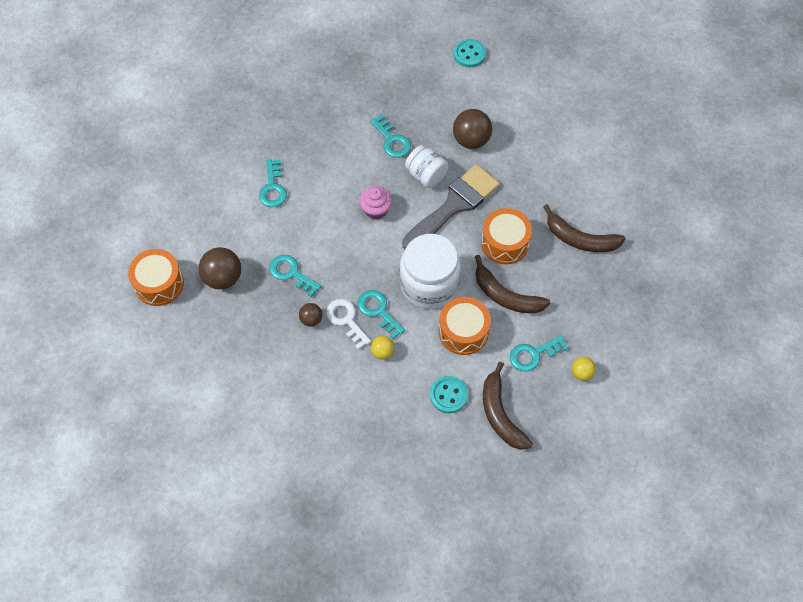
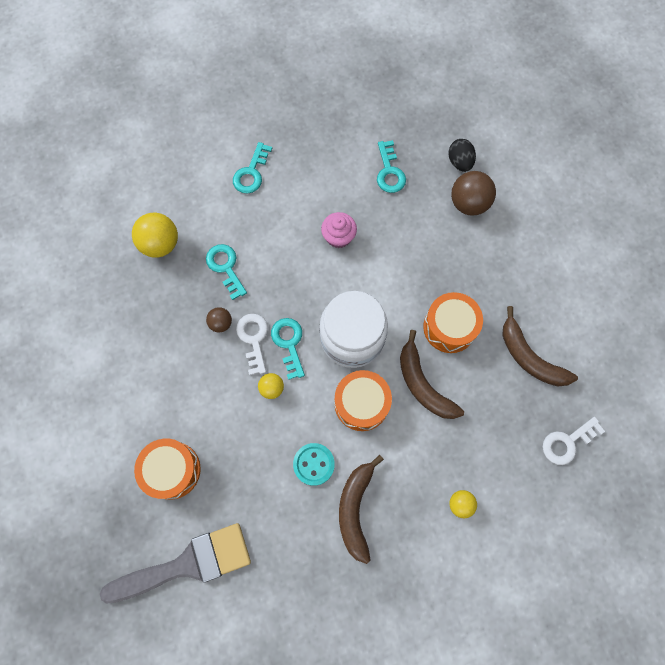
camera: 25 degrees right, 10 degrees up
orange drum [128,249,184,306] -> orange drum moved to [134,439,201,500]
brown ball [199,247,241,289] -> yellow ball [132,213,178,258]
grey brush [402,164,500,249] -> grey brush moved to [100,523,251,604]
white jar [405,145,448,188] -> none
turquoise button [453,39,486,67] -> none
turquoise key [510,335,568,372] -> none
none -> black egg [448,139,476,172]
none -> white key [543,417,605,465]

